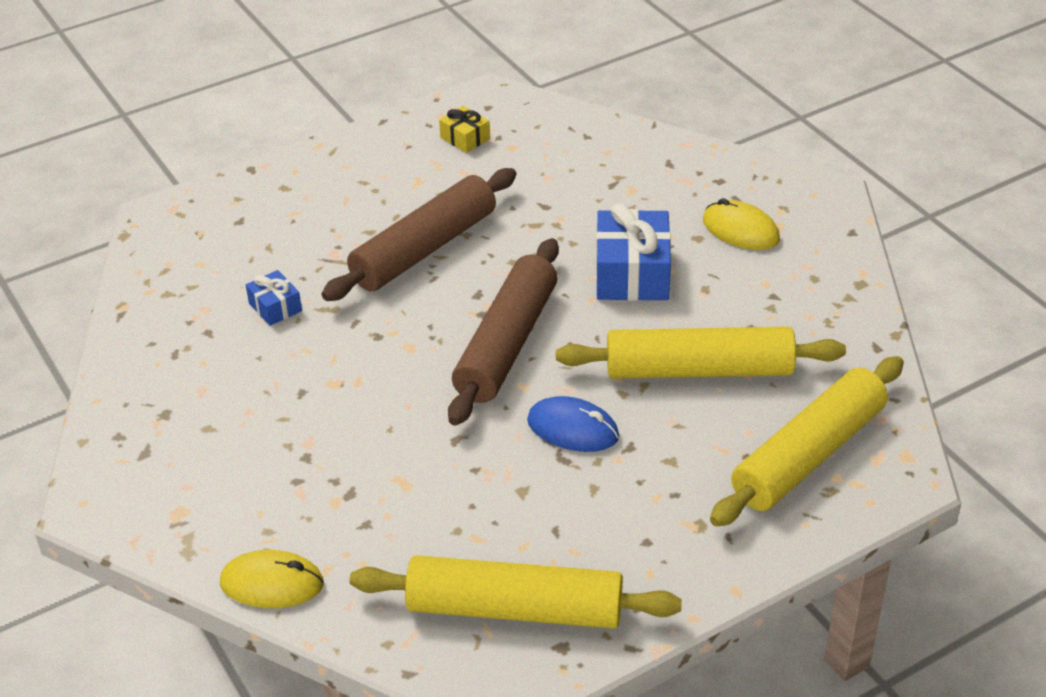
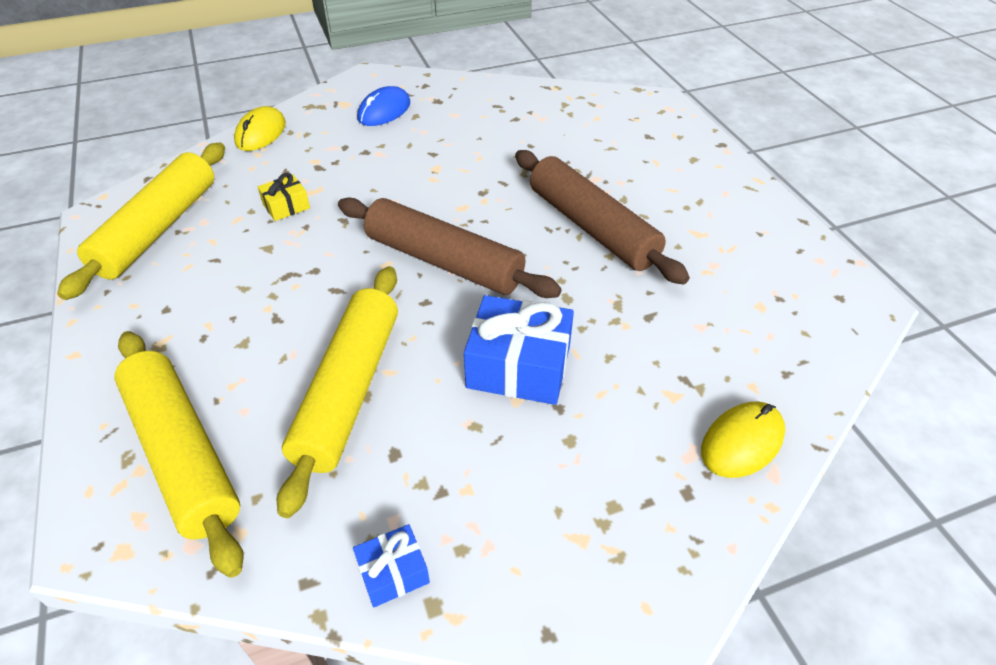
camera: 100 degrees right, 5 degrees up
blue gift [246,270,302,326] -> blue gift moved to [353,524,430,607]
yellow gift [439,106,490,153] -> yellow gift moved to [258,173,310,221]
blue mouse [527,396,619,452] -> blue mouse moved to [357,86,410,126]
yellow mouse [703,198,780,250] -> yellow mouse moved to [701,402,785,478]

